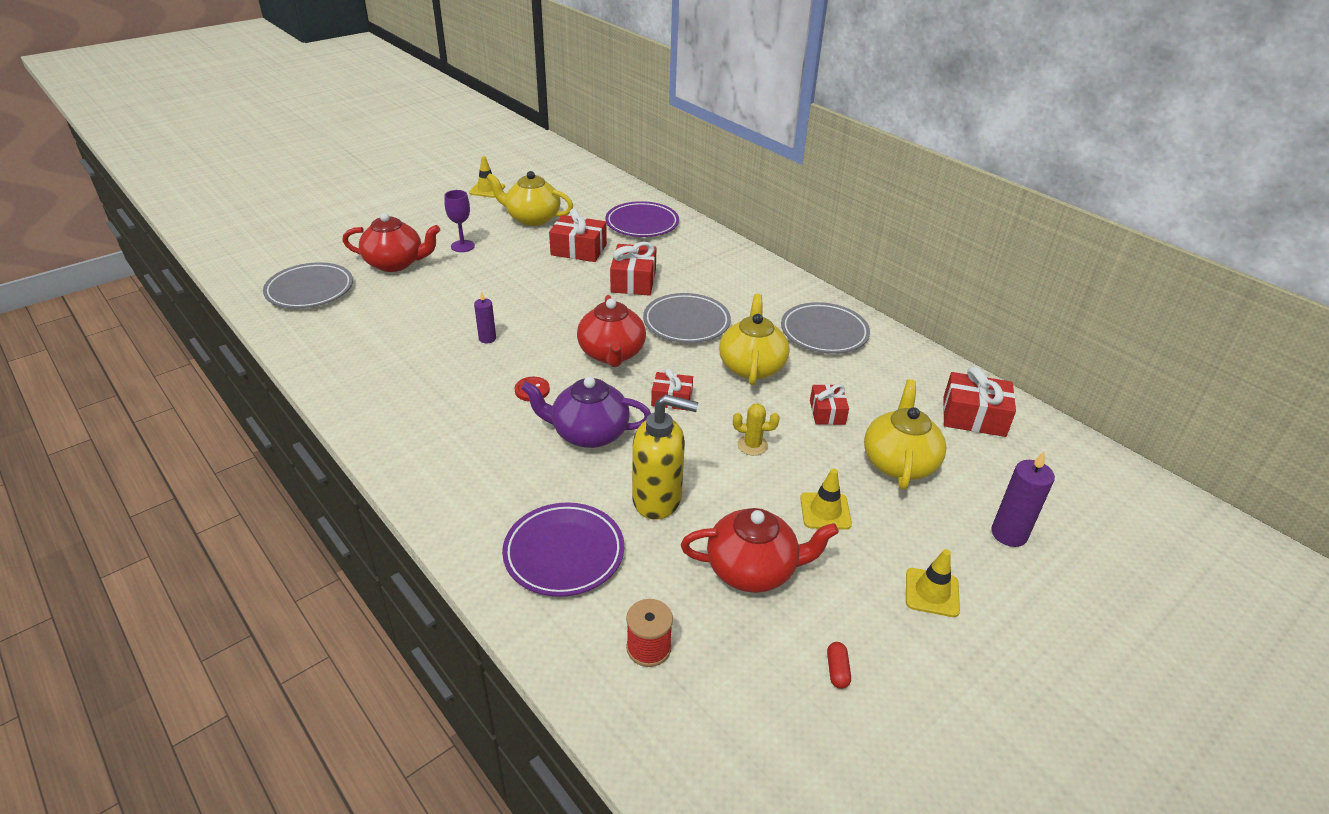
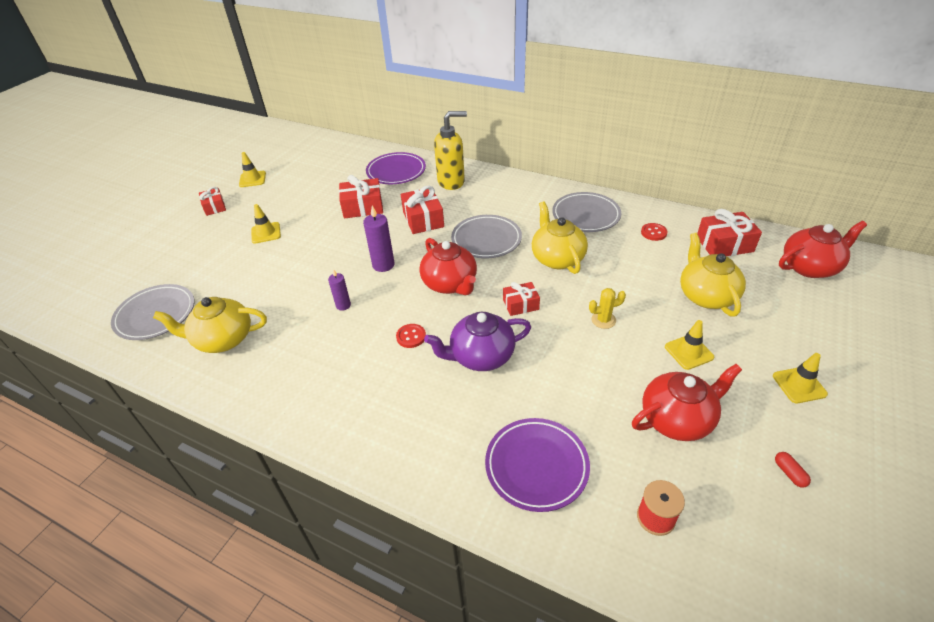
camera: 20 degrees left, 5 degrees up
red teapot [342,213,440,272] -> red teapot moved to [779,221,867,278]
purple goblet [444,190,475,252] -> yellow traffic cone [251,204,281,244]
yellow teapot [486,171,573,226] -> yellow teapot moved to [153,297,267,353]
yellow soap dispenser [632,394,699,520] -> yellow soap dispenser moved to [434,111,467,190]
red gift [810,384,849,425] -> red gift moved to [199,187,226,216]
purple candle [991,452,1055,547] -> purple candle moved to [363,206,395,272]
none -> red button [641,223,668,241]

